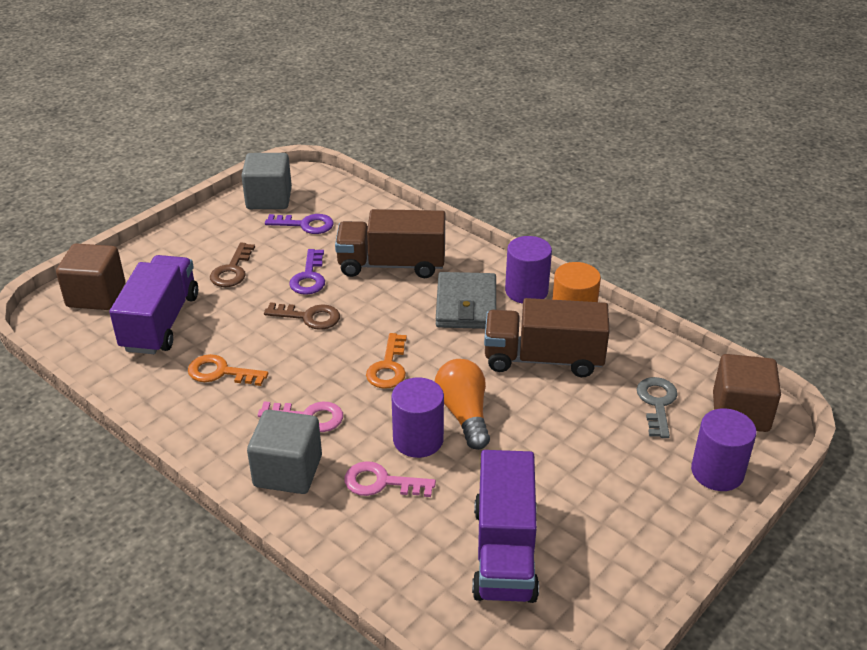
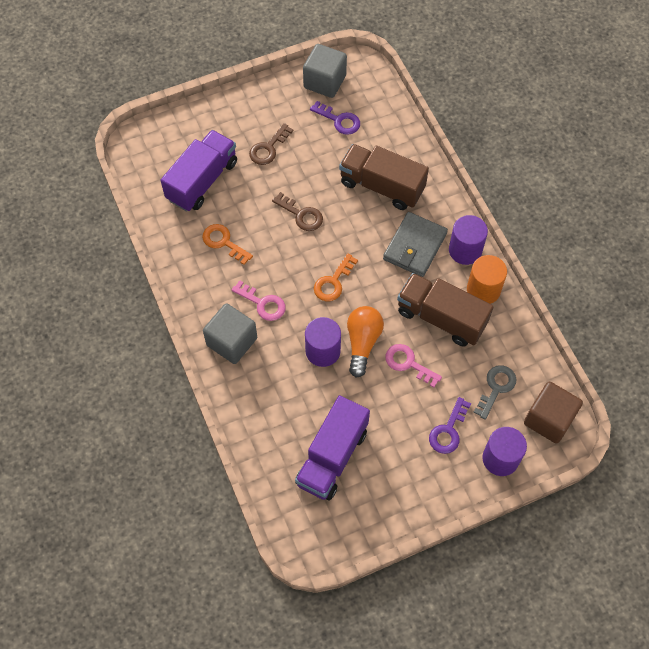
camera: 25 degrees right, 25 degrees up
brown cube [56,243,125,310] -> none
purple key [289,249,325,295] -> purple key moved to [429,397,471,454]
pink key [345,461,436,497] -> pink key moved to [385,344,442,388]

